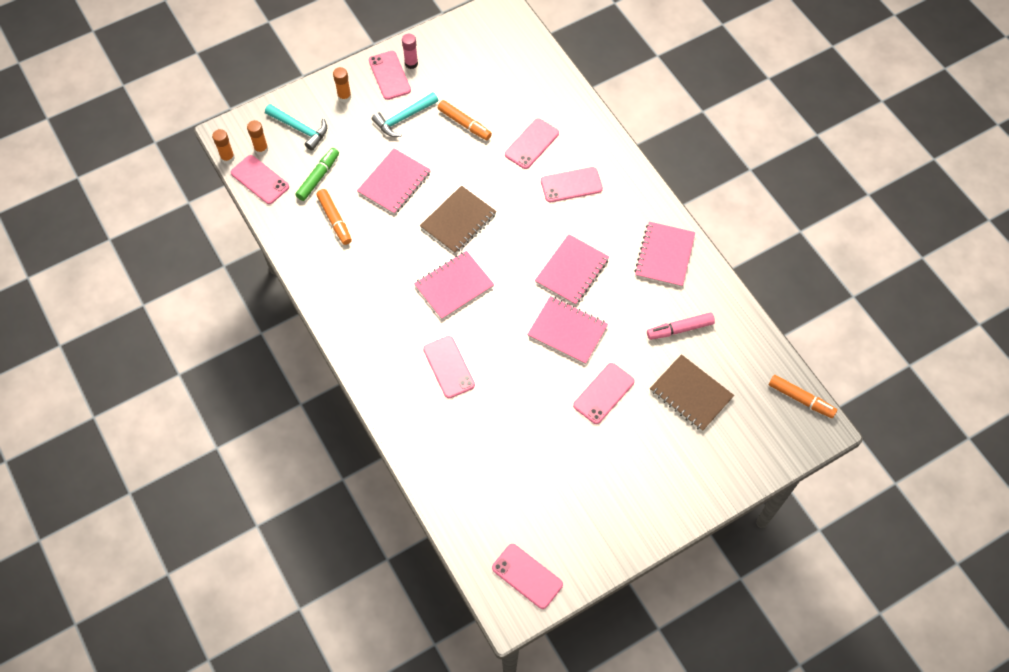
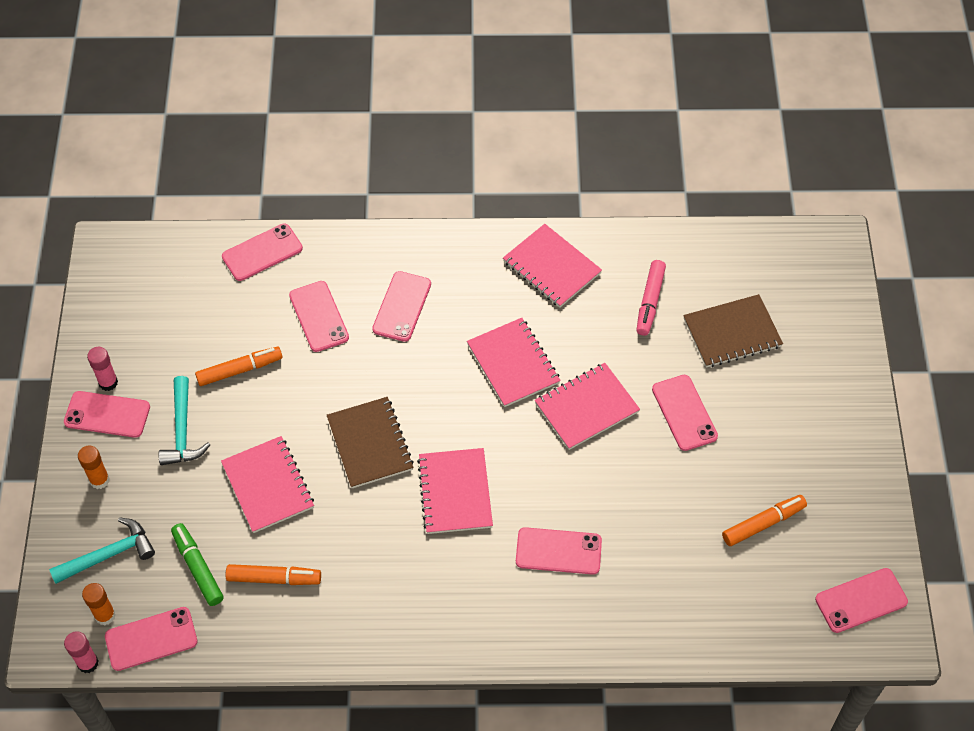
camera: 60 degrees left, 5 degrees down
orange glue stick [212,129,235,164] -> pink glue stick [64,631,99,673]
orange marker [769,375,837,418] -> orange marker moved to [722,495,807,546]
none -> pink phone [222,223,303,281]

